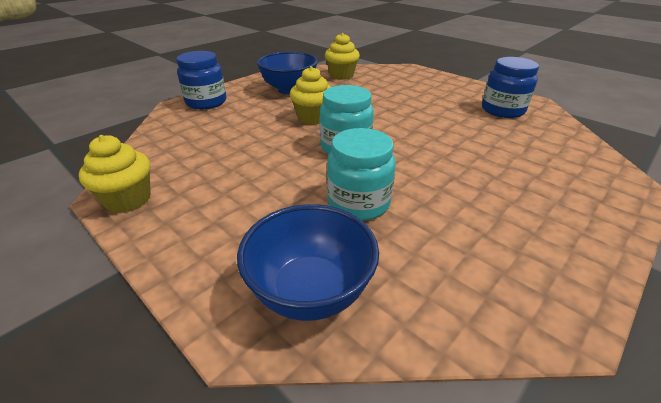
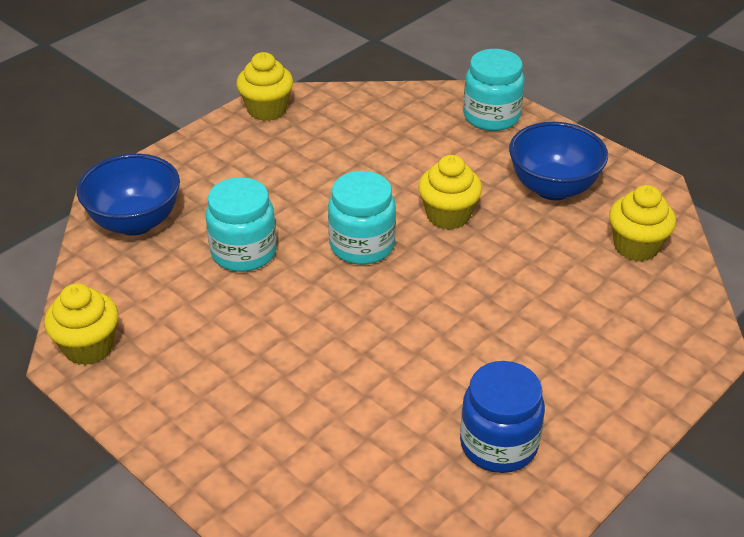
camera: 90 degrees right, 5 degrees up
blue jar [176,51,226,109] -> turquoise jar [463,49,525,131]
none -> yellow cupcake [44,283,118,365]

